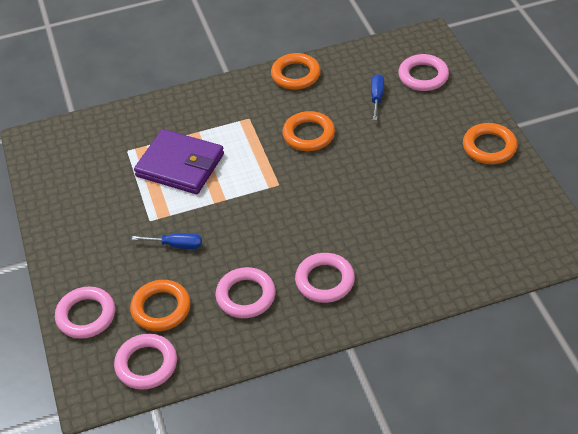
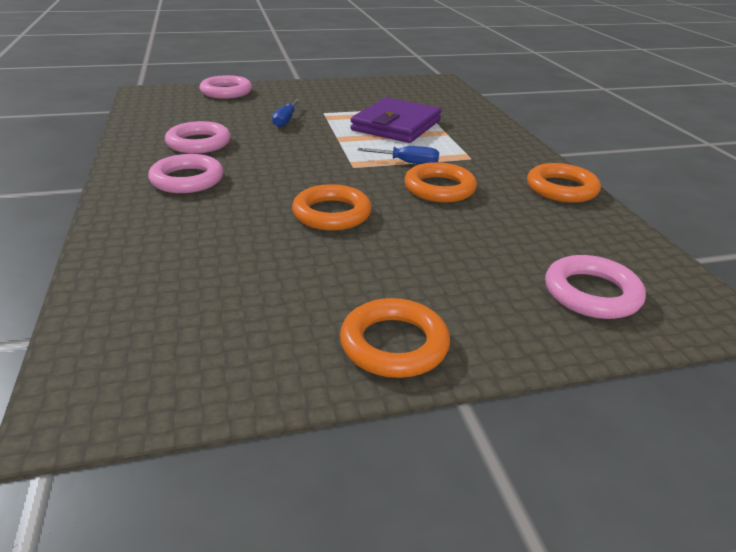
camera: 90 degrees right, 15 degrees down
pink ring [114,334,177,390] -> none
orange ring [130,280,191,331] -> orange ring moved to [292,184,372,231]
blue screwdriver [371,74,384,120] -> blue screwdriver moved to [358,146,439,164]

